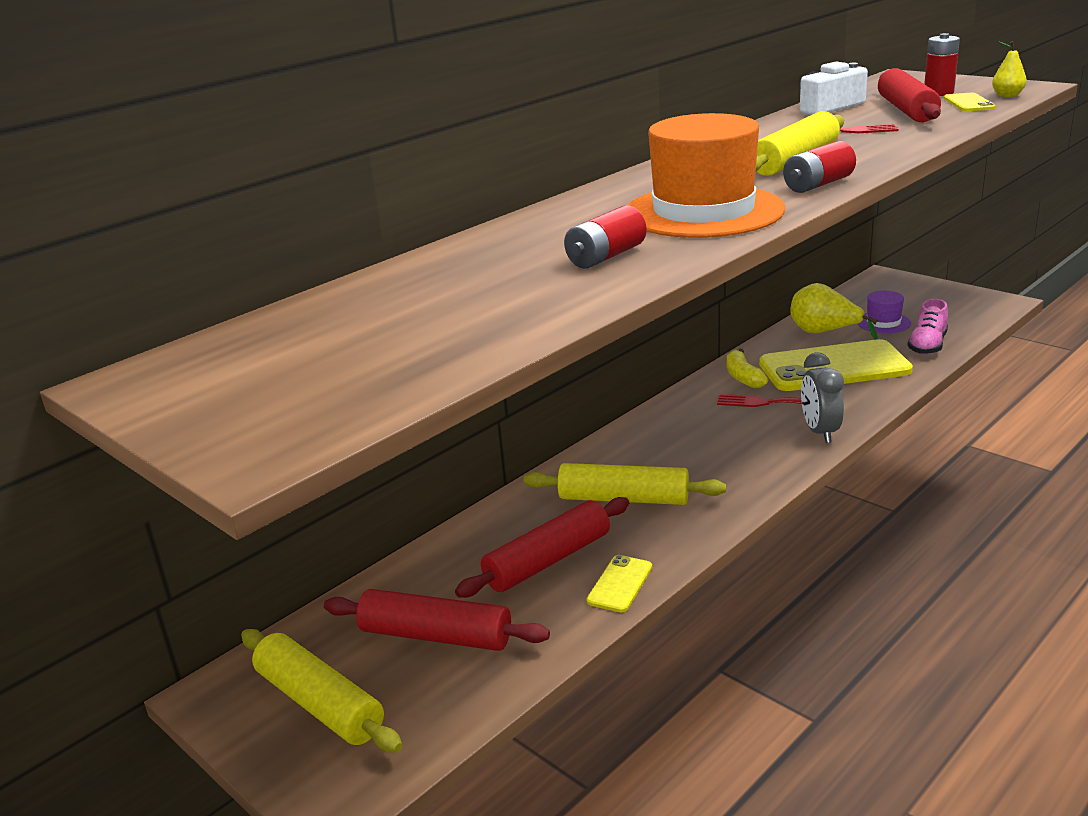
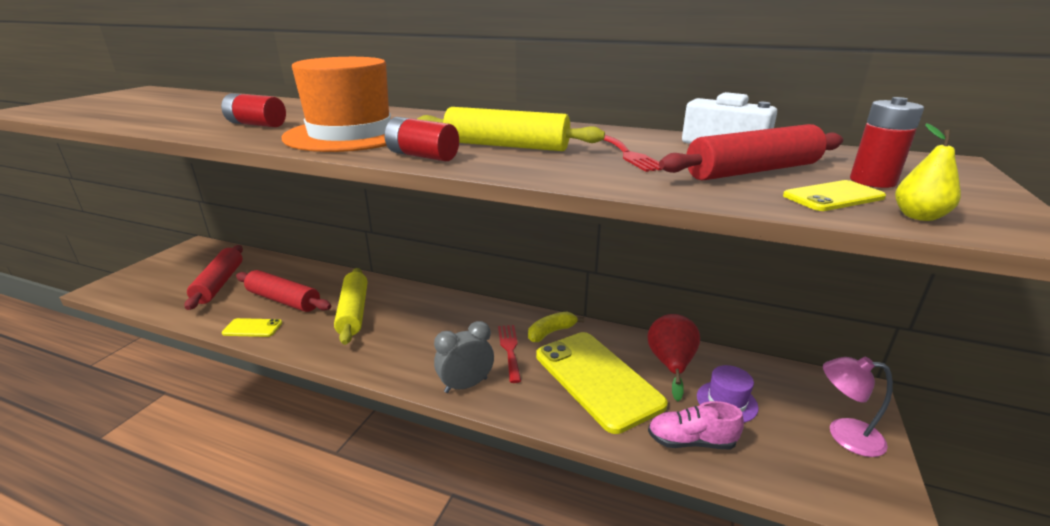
camera: 65 degrees right, 0 degrees up
yellow rolling pin [241,629,402,753] -> none
yellow pear [790,283,878,340] -> red pear [648,314,700,401]
none -> pink lamp [823,357,893,457]

